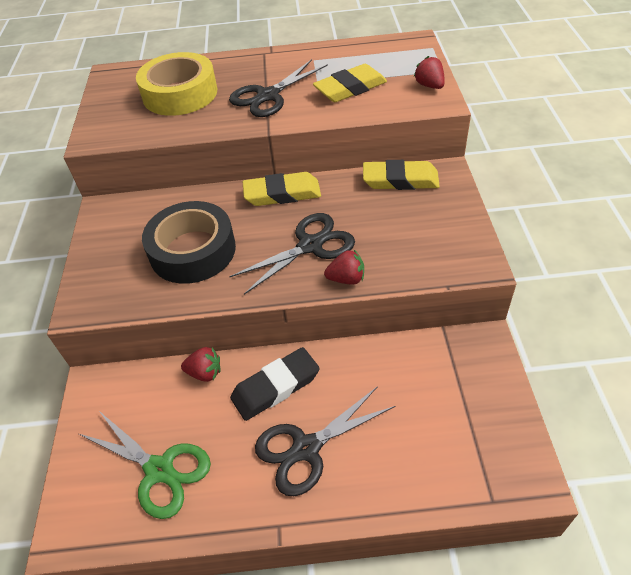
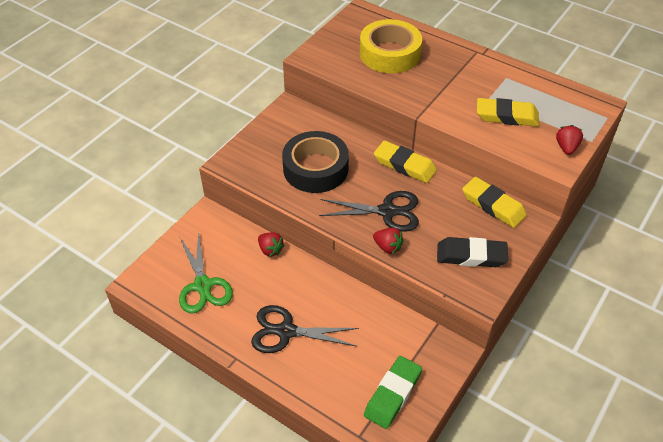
camera: 35 degrees right, 0 degrees up
black scissors [229,59,328,117] -> none
black eraser [230,347,320,421] -> black eraser moved to [437,237,508,267]
none -> green eraser [364,356,422,429]

